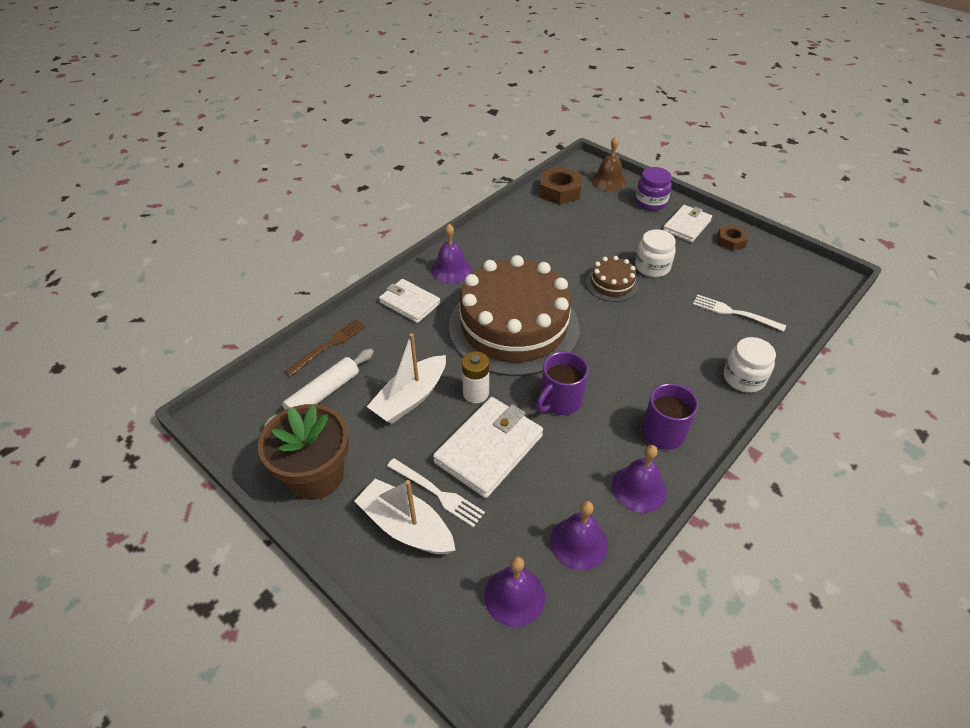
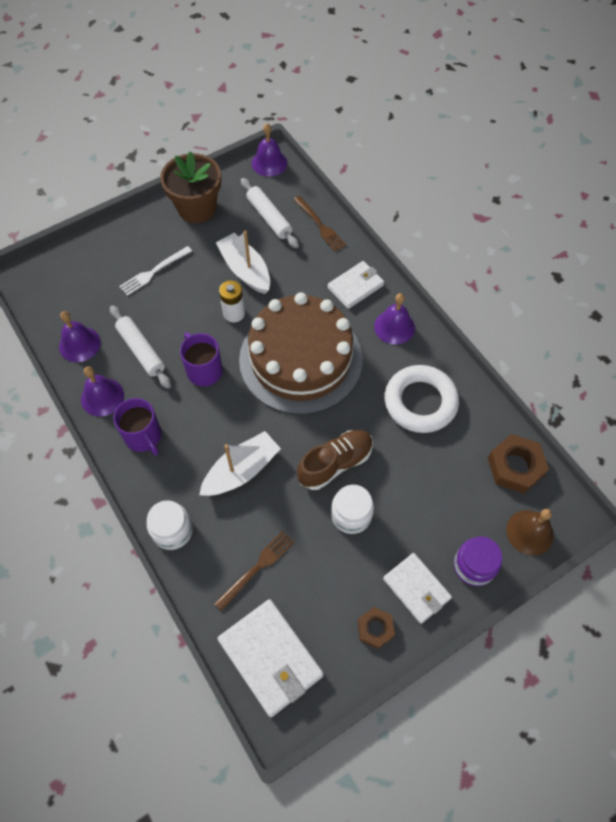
camera: 105 degrees right, 15 degrees up
white boat [354,479,456,554] -> white boat moved to [199,431,281,496]
white wallet [433,397,543,498] -> white wallet moved to [217,599,324,717]
purple bell [484,556,545,627] -> purple bell moved to [252,124,287,177]
brown cake [586,256,639,302] -> brown shoe [297,430,373,490]
white fork [693,294,786,332] -> brown fork [214,531,294,611]
none -> white rolling pin [110,305,171,389]
none -> white ring [384,365,459,433]

